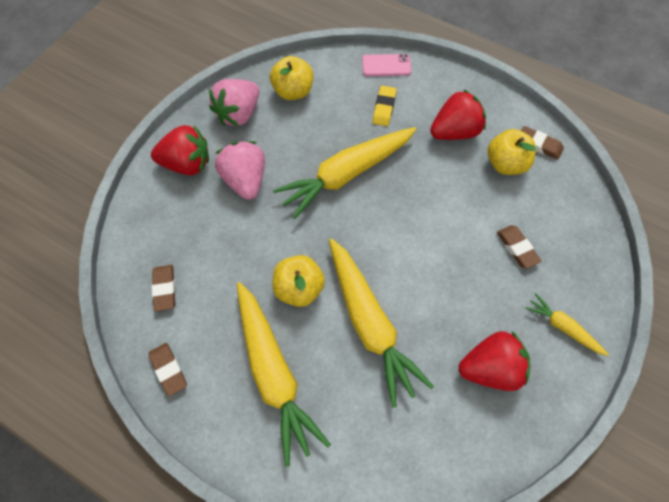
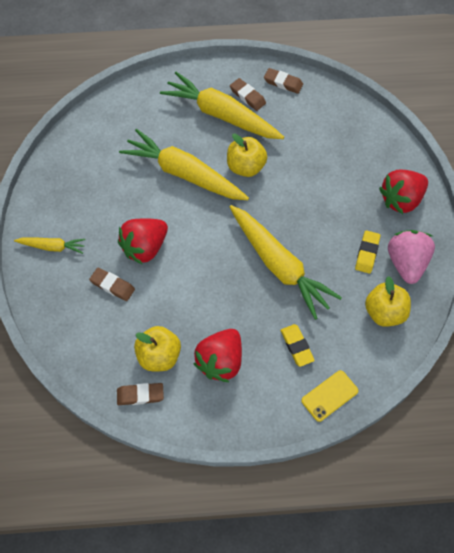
camera: 145 degrees right, 0 degrees up
brown eraser [152,265,175,312] -> brown eraser moved to [230,78,266,111]
pink strawberry [215,141,265,200] -> none
yellow carrot [273,127,417,219] -> yellow carrot turned 120 degrees clockwise [230,205,342,320]
pink phone [362,54,412,76] -> yellow phone [301,370,358,422]
red strawberry [459,331,530,391] -> red strawberry moved to [118,218,168,265]
none -> yellow eraser [355,230,380,274]

